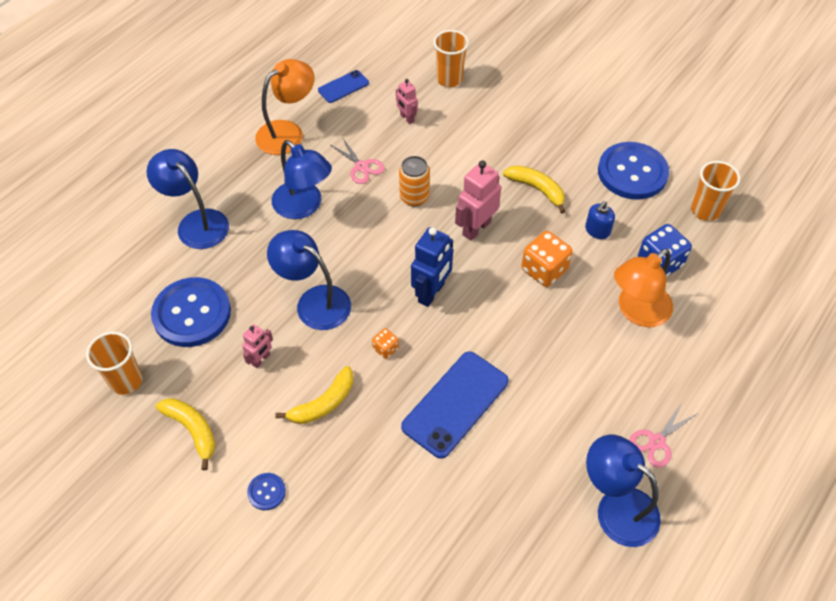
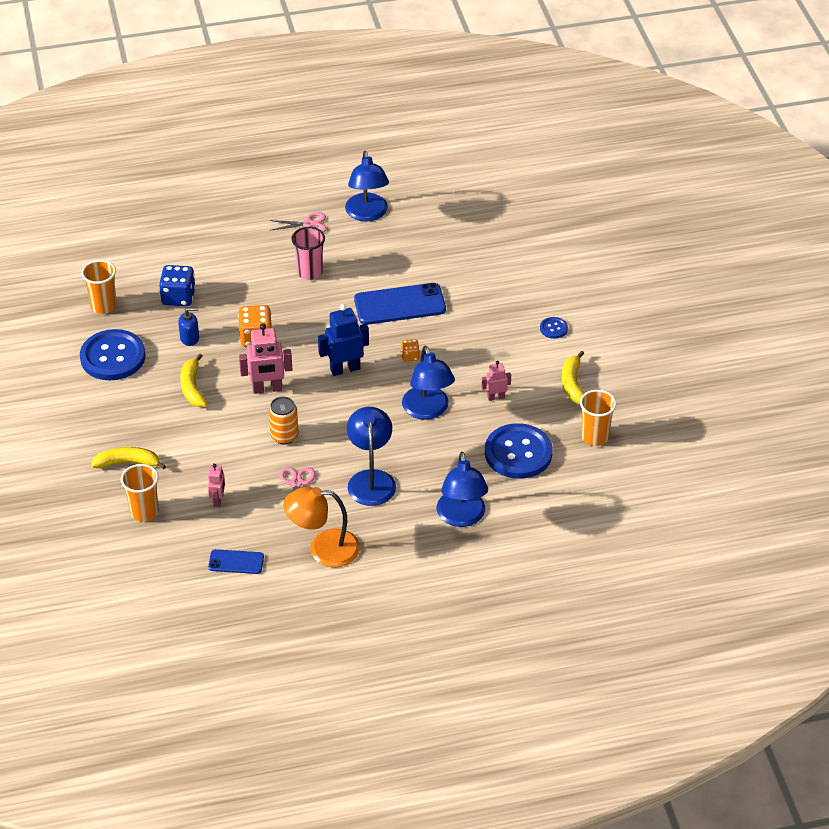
camera: 140 degrees left, 10 degrees down
yellow banana [275,366,353,424] -> yellow banana moved to [91,447,166,469]
orange lamp [614,249,673,327] -> none
none -> pink cup [291,227,325,280]

